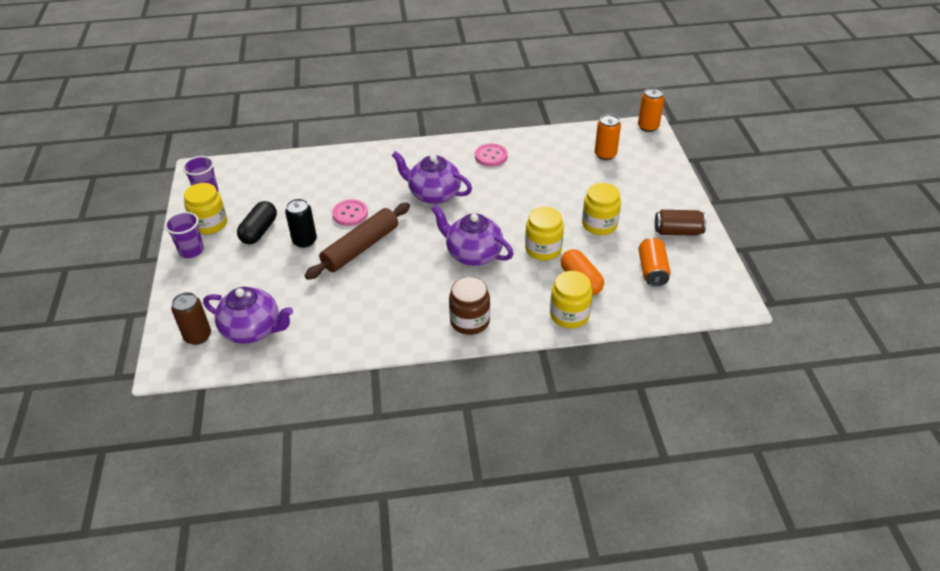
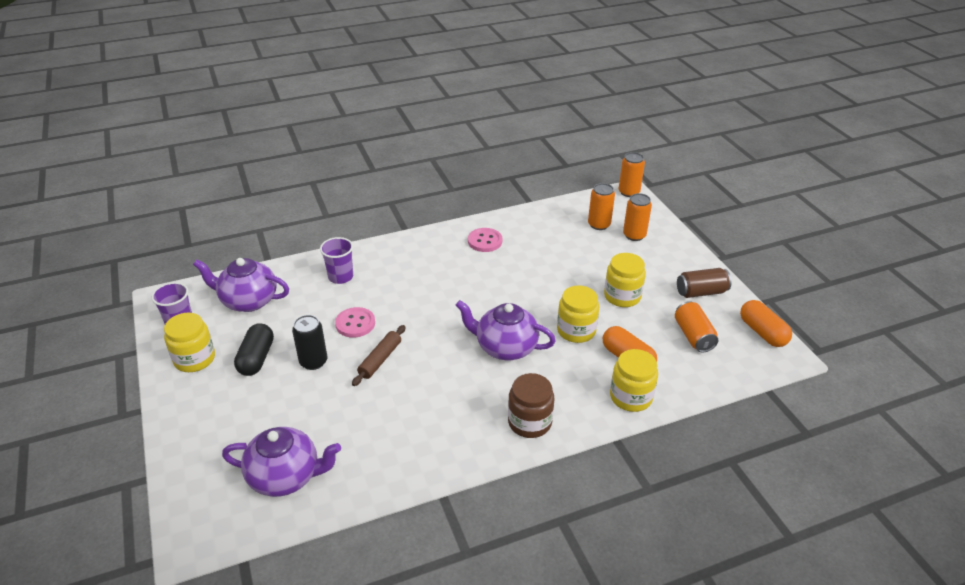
camera: 15 degrees left, 5 degrees down
purple cup [165,212,204,258] -> purple cup moved to [320,237,353,284]
brown can [171,292,211,345] -> none
brown rolling pin [305,203,410,280] -> brown rolling pin [352,325,406,386], size x0.59
purple teapot [392,151,472,204] -> purple teapot moved to [193,258,289,312]
none -> orange can [623,193,652,241]
none -> orange capsule [740,300,792,347]

